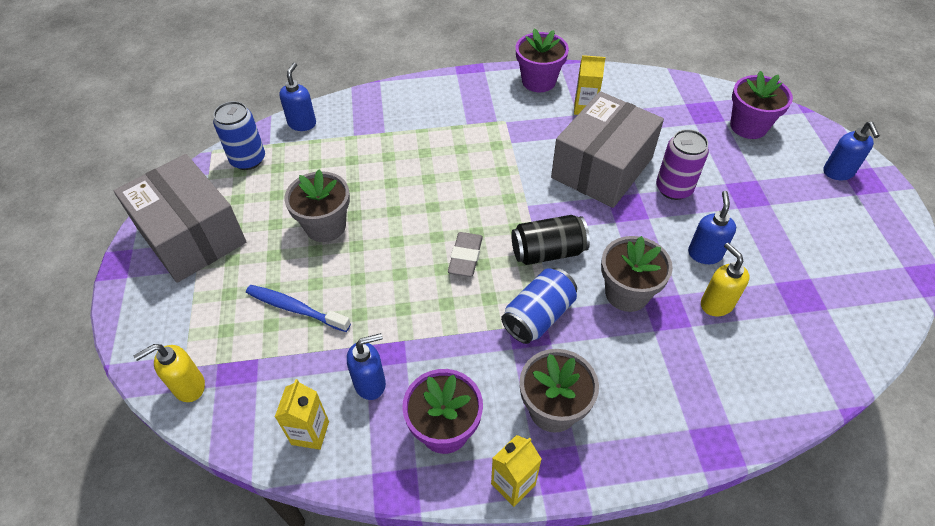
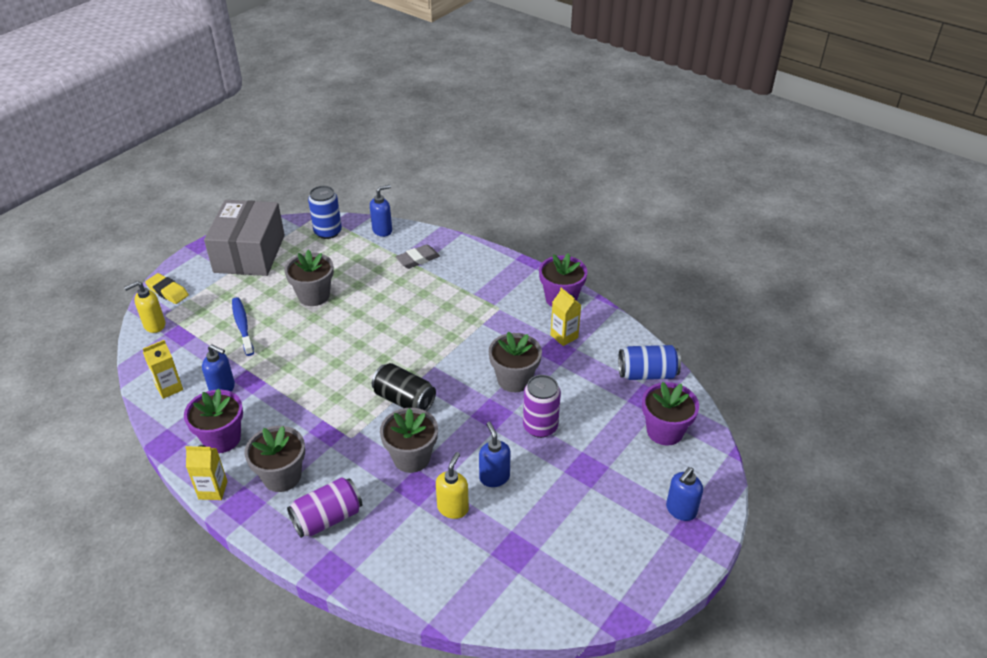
camera: 45 degrees right, 10 degrees down
yellow soap dispenser [134,344,205,402] -> yellow soap dispenser turned 45 degrees counterclockwise [124,281,165,333]
grey eraser [448,232,483,277] -> grey eraser moved to [395,244,440,269]
blue can [501,268,577,344] -> blue can moved to [618,345,681,380]
grey box [551,91,664,208] -> grey flower pot [489,332,542,392]
blue soap dispenser [688,191,736,264] -> blue soap dispenser turned 75 degrees counterclockwise [479,422,511,487]
none -> yellow eraser [145,273,189,304]
none -> purple can [287,477,362,538]

